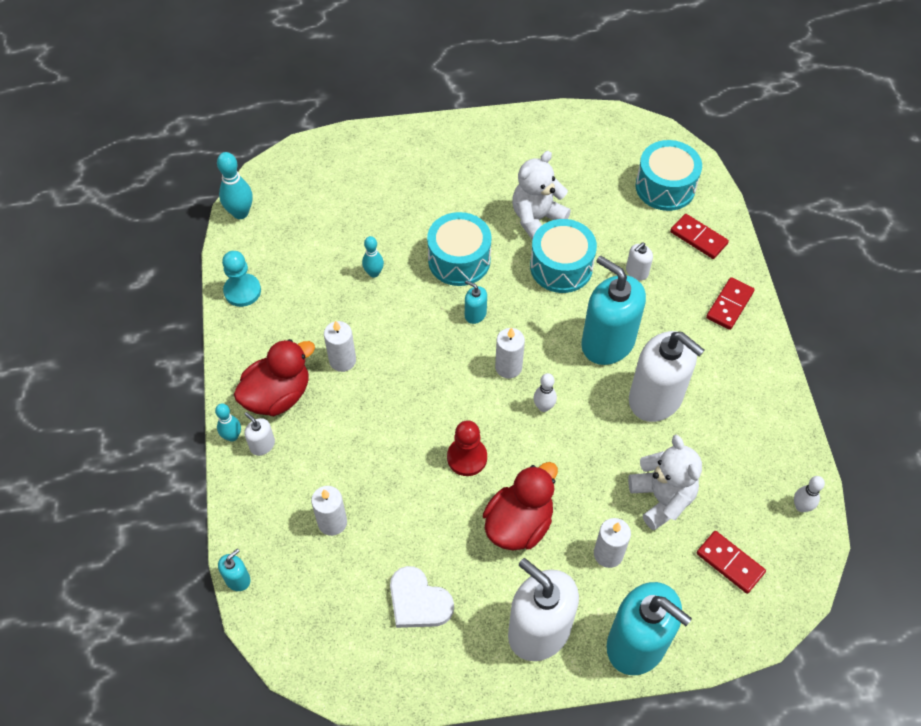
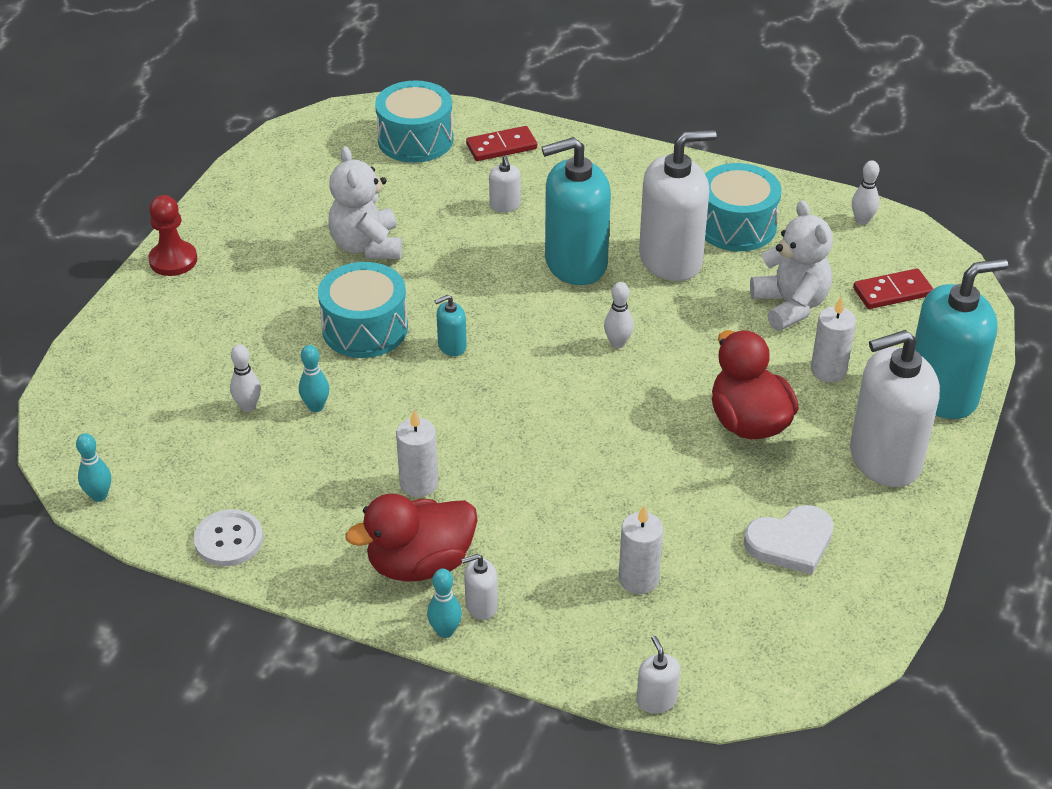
camera: 60 degrees left, 15 degrees down
turquoise bowling pin [217,152,253,219] -> turquoise bowling pin [76,433,111,502], size x0.64
turquoise soap dispenser [218,549,250,591] -> white soap dispenser [636,636,680,714]
turquoise pawn [222,251,261,307] -> white button [194,509,263,566]
red duck [234,339,315,416] -> red duck turned 105 degrees counterclockwise [346,494,478,582]
red pawn [447,420,487,476] -> red pawn moved to [148,195,197,276]
white candle [495,327,525,379] -> none
turquoise drum [530,219,597,293] -> turquoise drum moved to [705,163,782,251]
white teddy bear [628,435,702,530] -> white teddy bear turned 60 degrees clockwise [750,200,833,331]
red domino [706,277,755,330] -> none
none -> white bowling pin [230,345,261,412]

